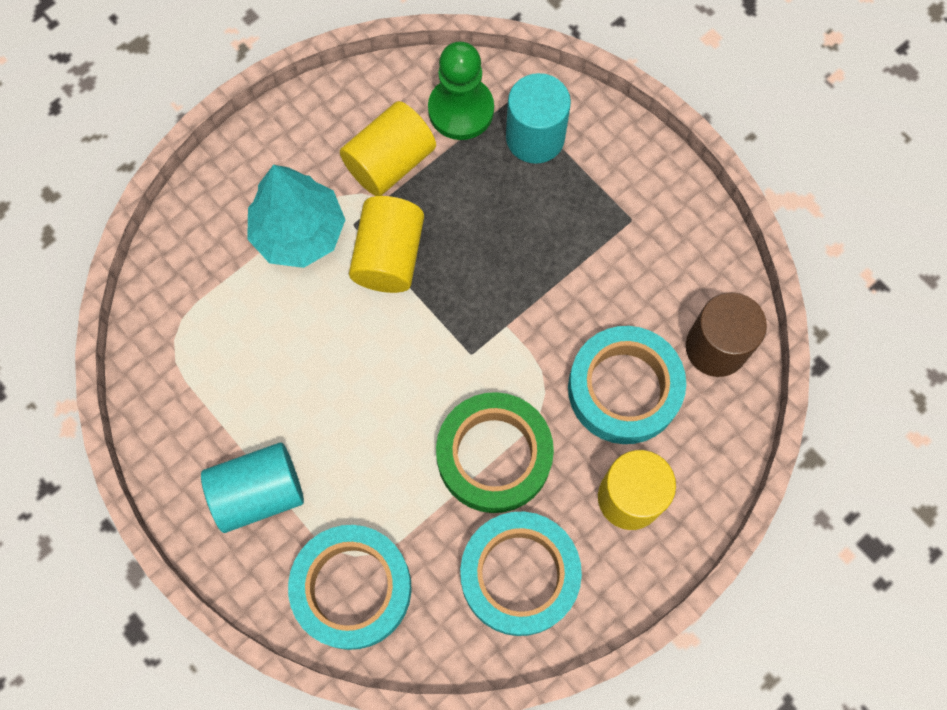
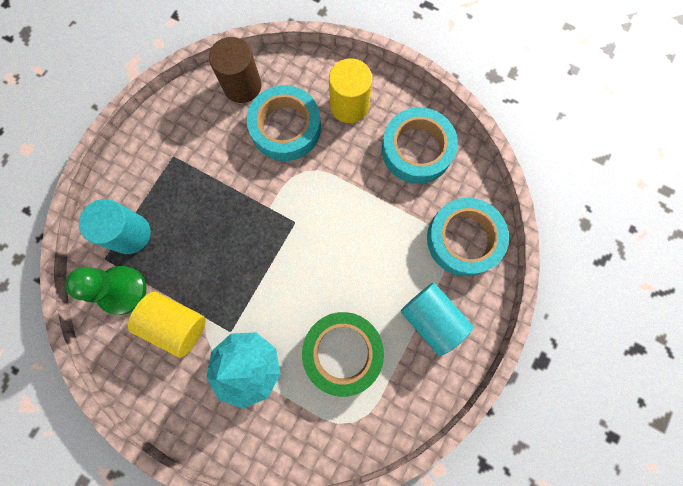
camera: 110 degrees left, 5 degrees up
yellow cylinder [349,196,424,293] -> none
green tape [436,392,554,513] -> green tape moved to [302,312,384,397]

